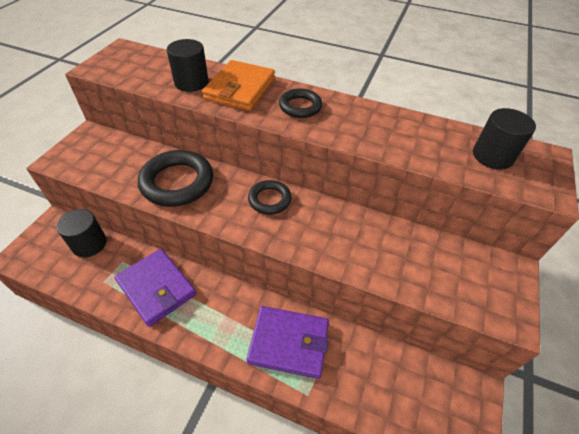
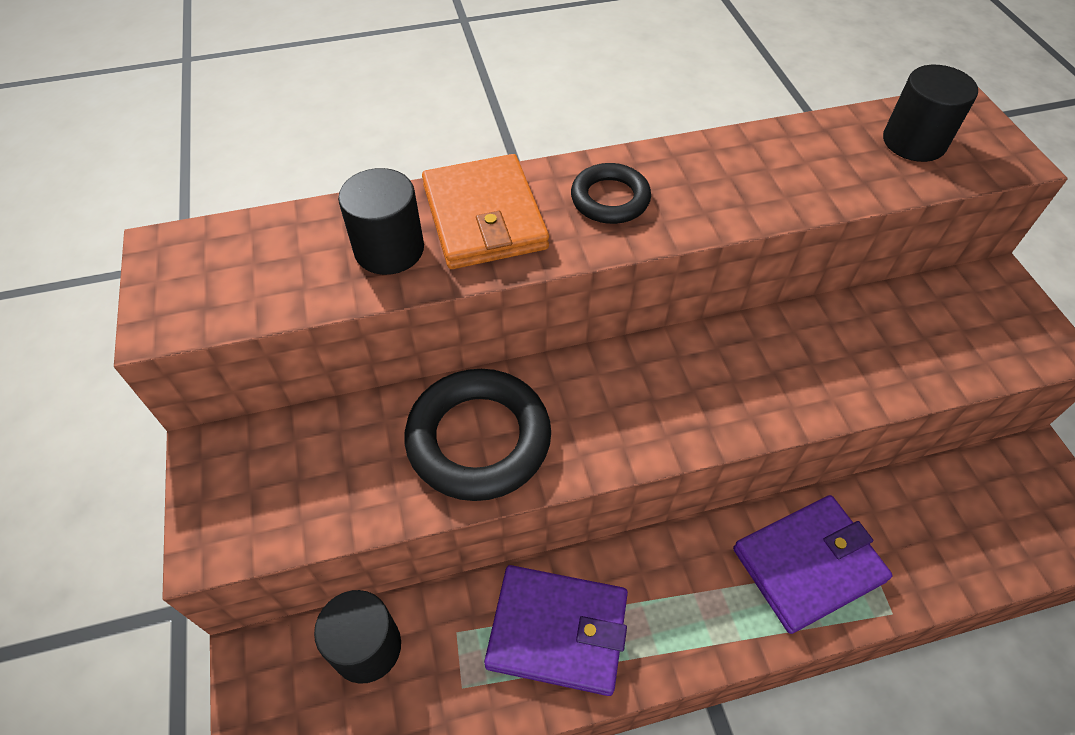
camera: 35 degrees left, 5 degrees up
black ring [248,180,291,215] -> none

